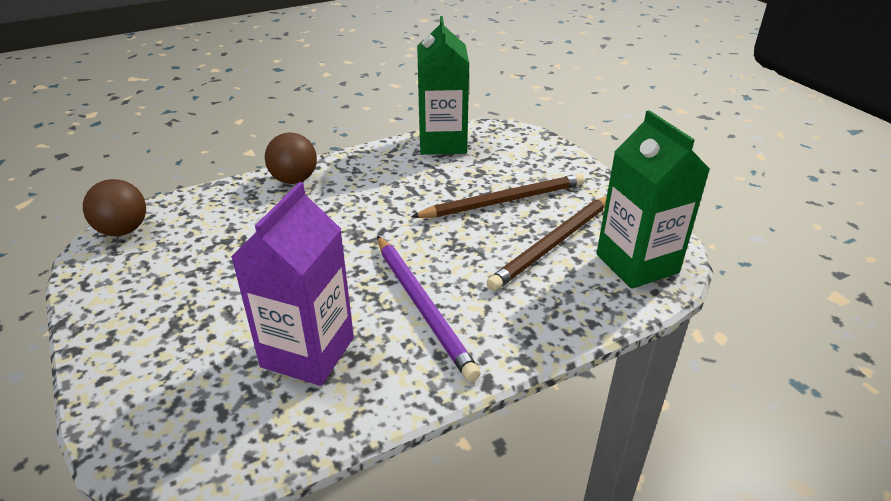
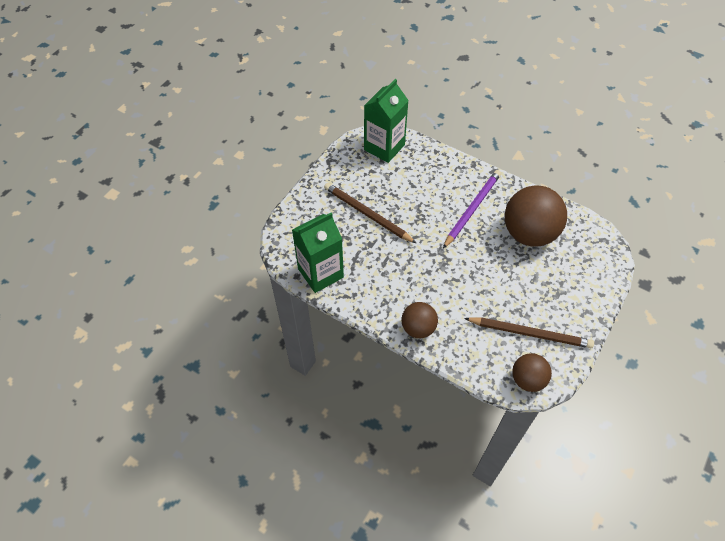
camera: 120 degrees left, 20 degrees up
purple carton [231,182,354,386] -> brown ball [505,185,567,247]
brown pencil [486,196,607,291] -> brown pencil moved to [464,317,594,348]

